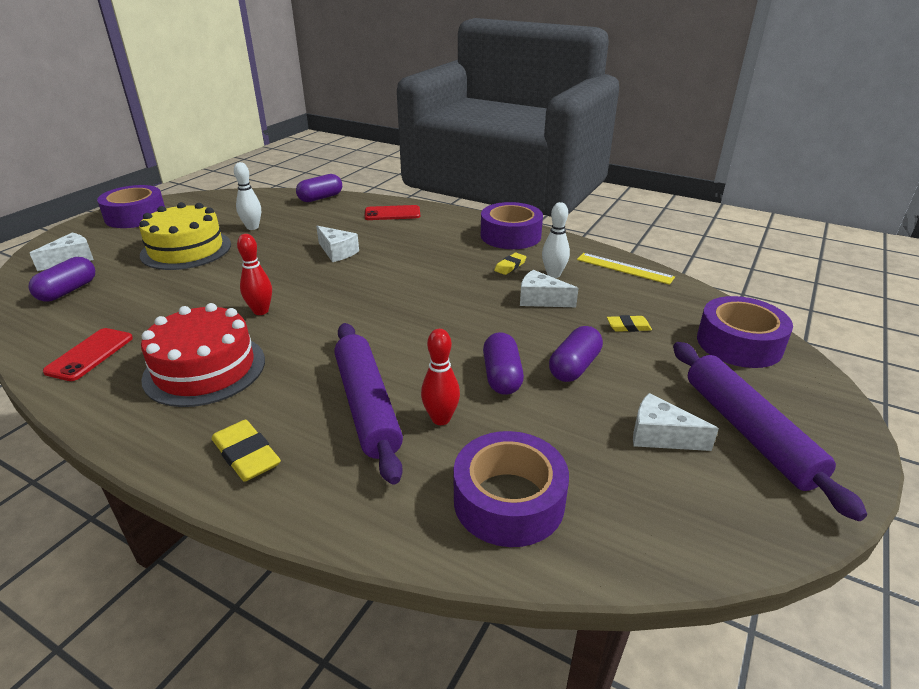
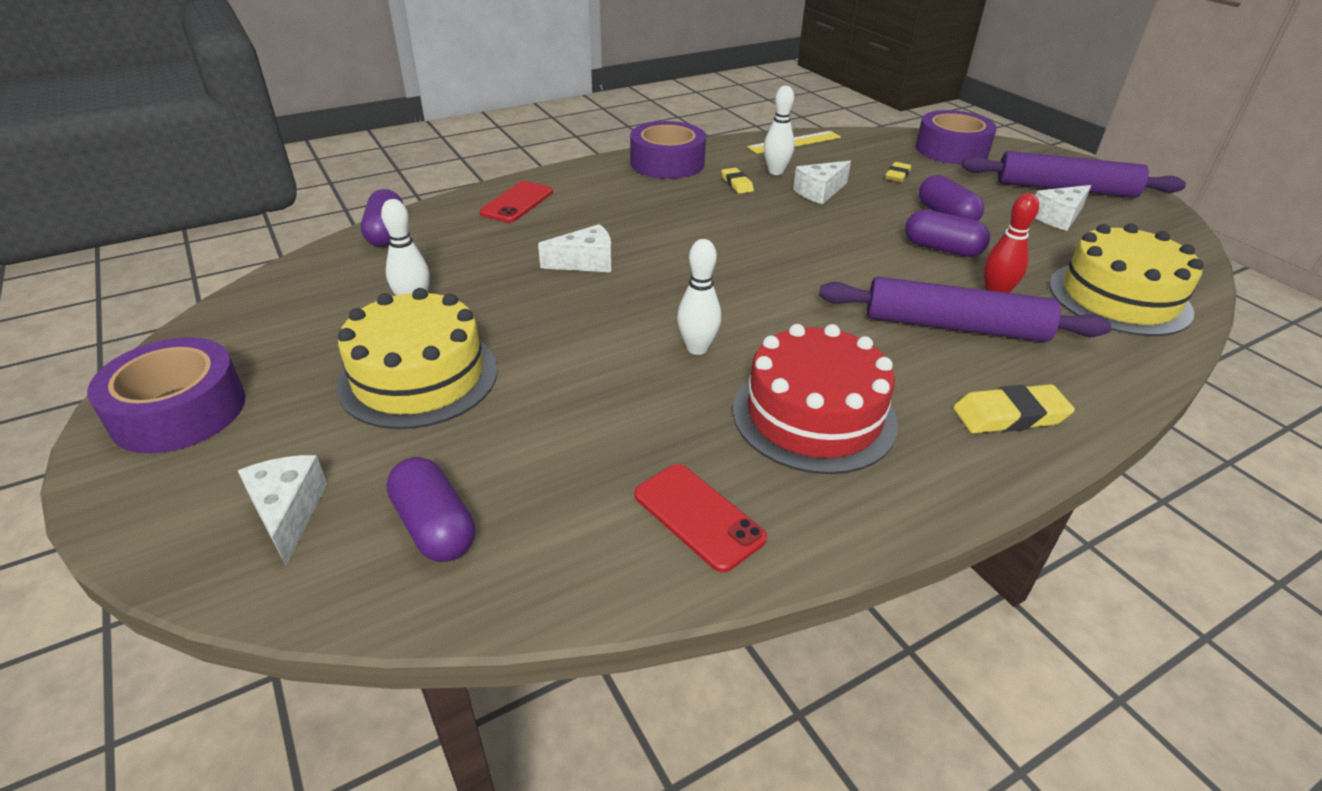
camera: 60 degrees left, 5 degrees up
red bowling pin [237,234,272,315] -> white bowling pin [677,239,721,355]
purple tape [453,431,569,547] -> yellow cake [1049,224,1204,336]

